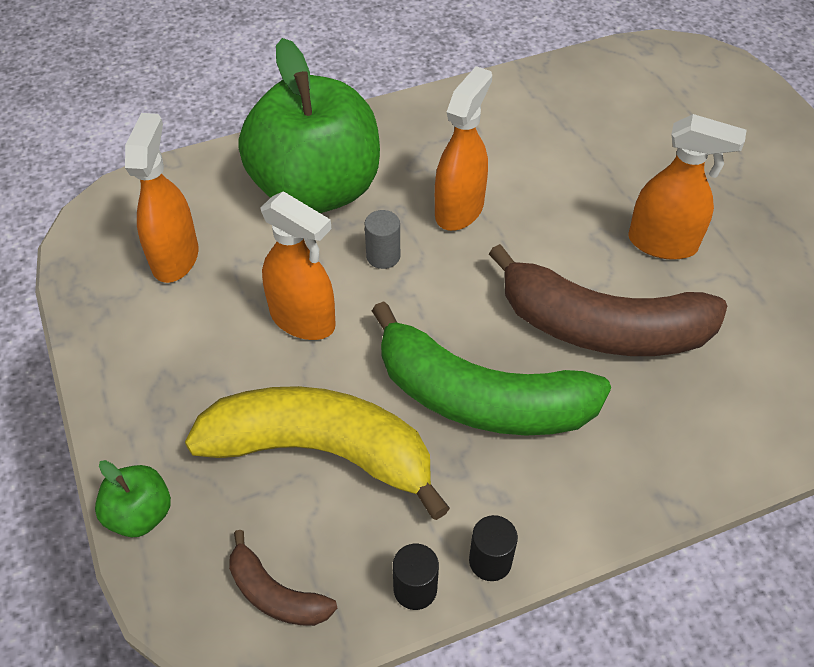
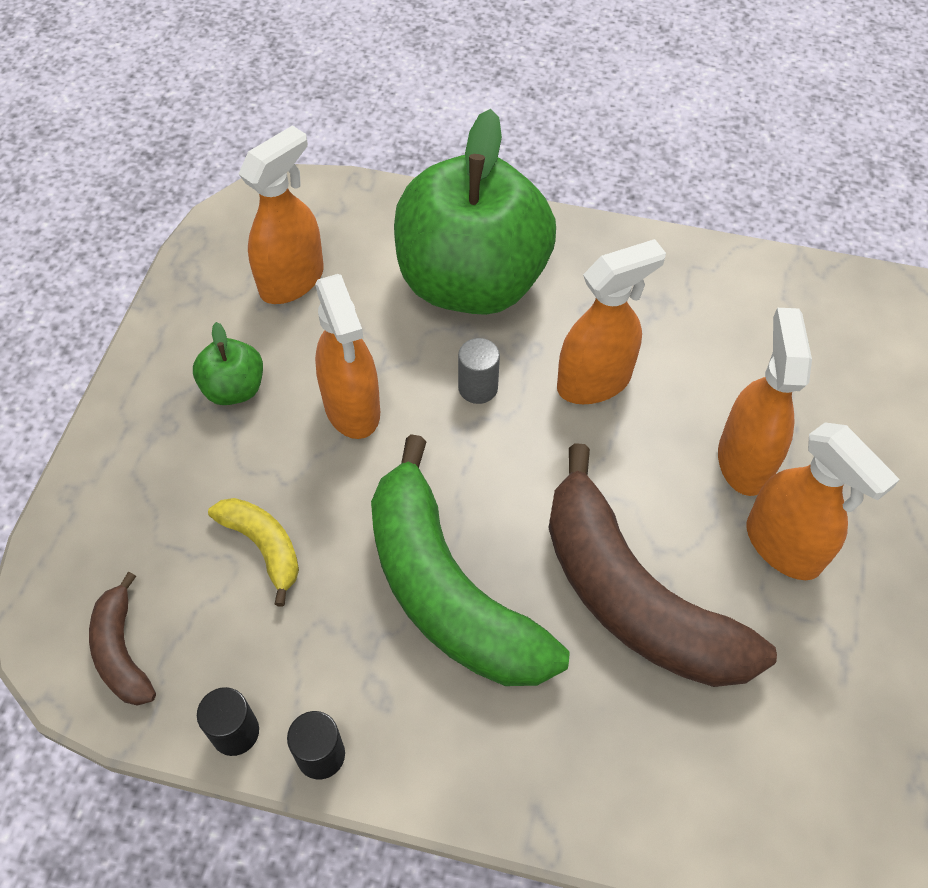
camera: 35 degrees right, 5 degrees up
green apple [95,460,171,537] -> green apple moved to [193,322,263,405]
yellow banana [185,386,450,520] -> yellow banana [208,498,299,607], size x0.46
none -> orange spray bottle [718,308,812,496]

